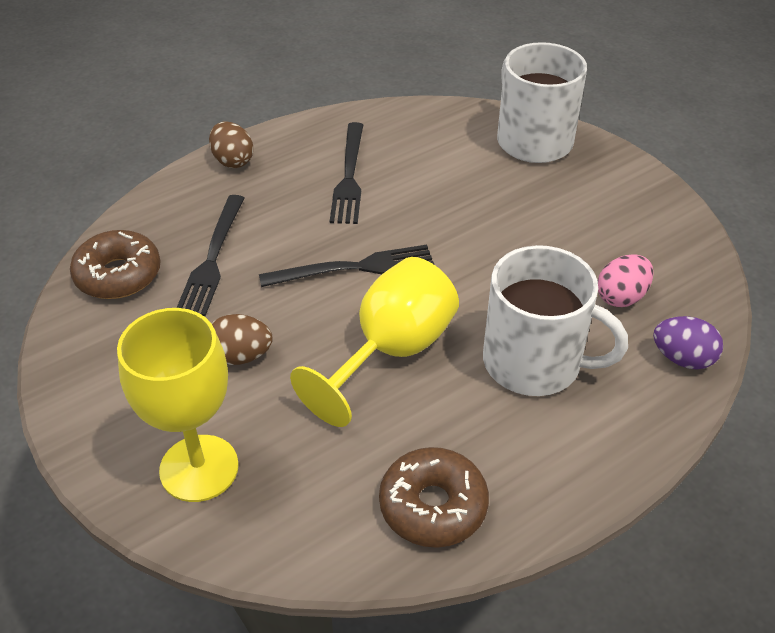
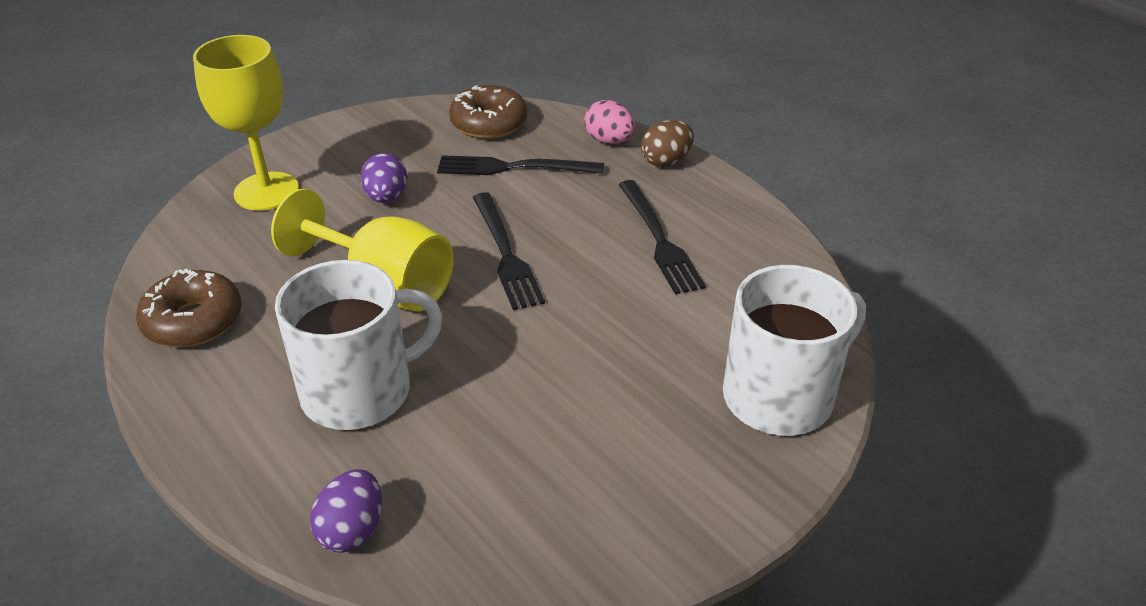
camera: 85 degrees right, 5 degrees down
brown egg [211,314,273,365] -> purple egg [361,153,407,203]
black fork [330,122,363,224] -> black fork turned 105 degrees counterclockwise [618,180,706,295]
white mug [483,245,628,396] -> white mug turned 135 degrees counterclockwise [275,260,442,430]
pink egg [598,255,654,307] -> pink egg moved to [584,100,635,144]

